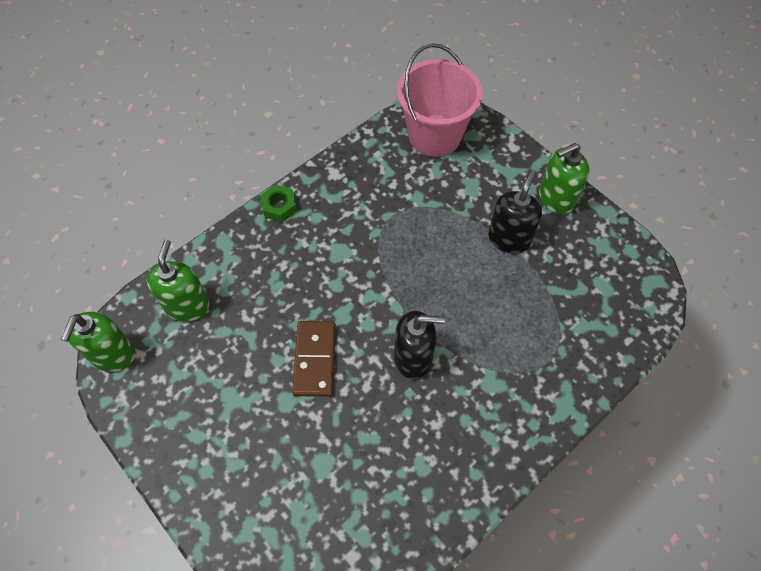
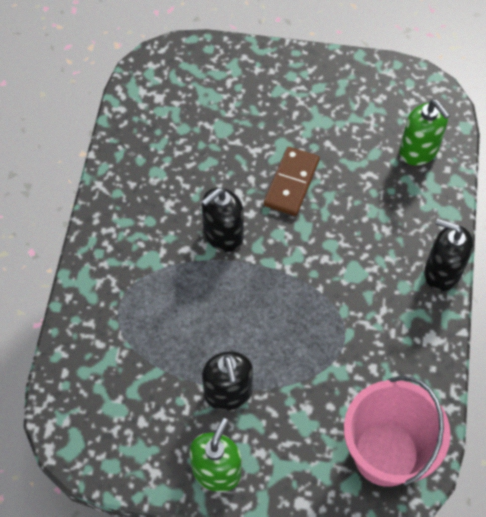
camera: 140 degrees right, 0 degrees up
green soap dispenser [61,312,135,372] -> none
green nut [260,185,297,222] -> black soap dispenser [424,219,473,291]
brown domino [292,321,336,397] -> brown domino turned 60 degrees clockwise [264,147,320,216]

